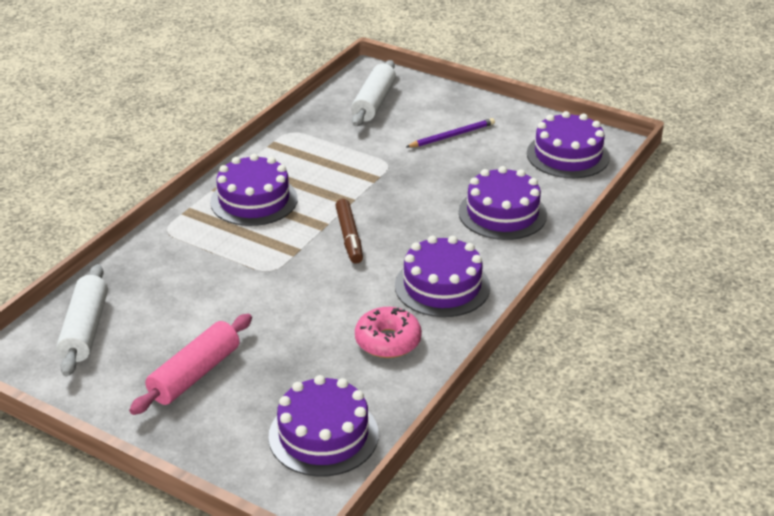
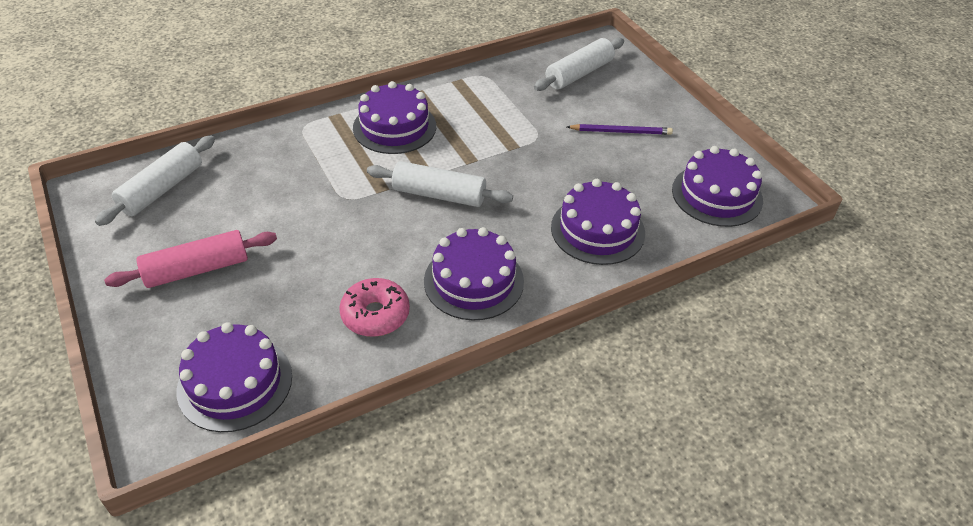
camera: 30 degrees right, 10 degrees up
brown marker [335,199,363,264] -> white rolling pin [367,161,513,207]

